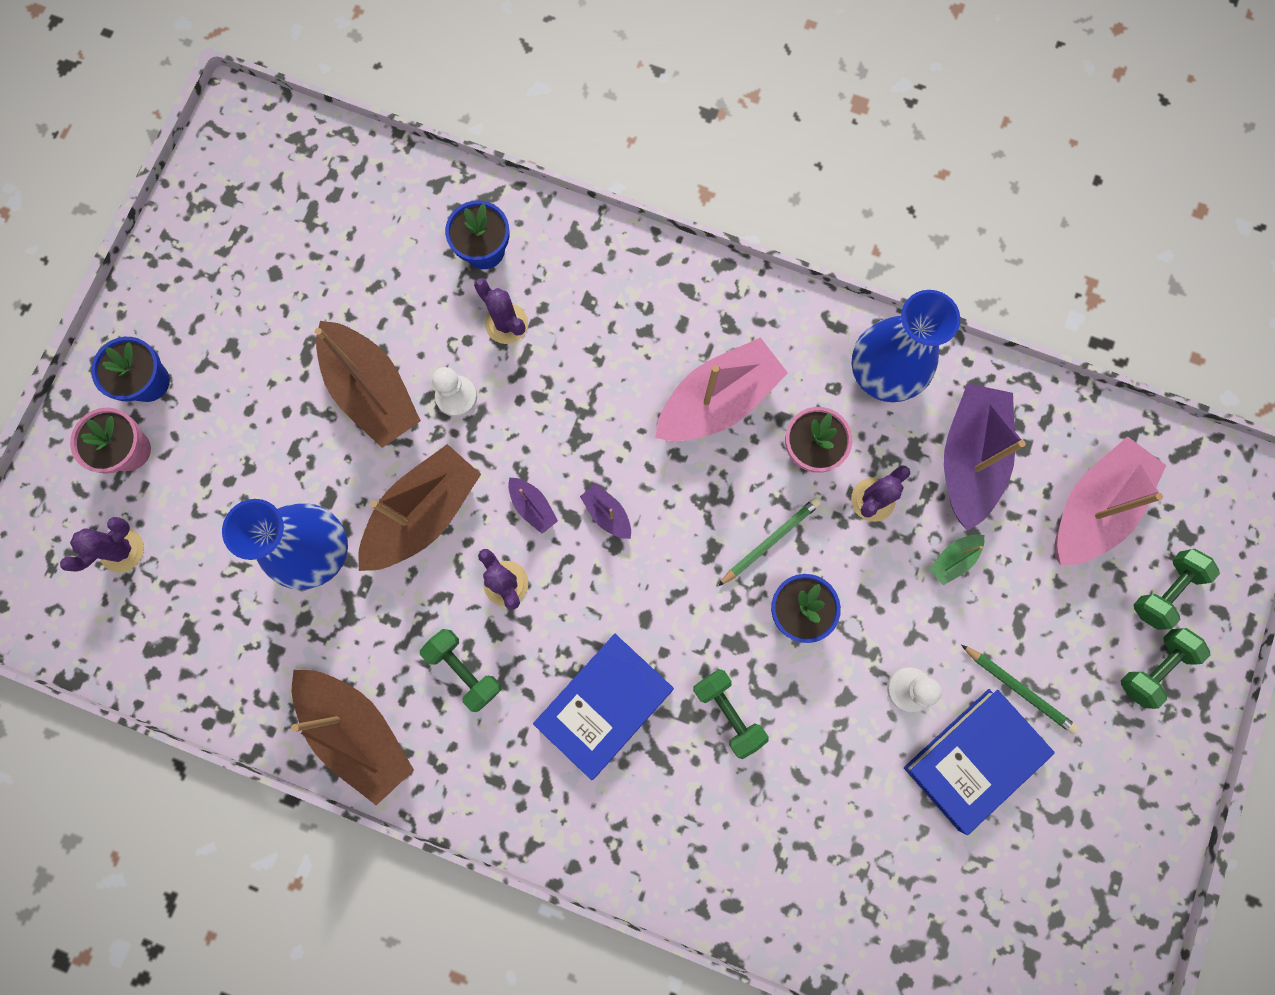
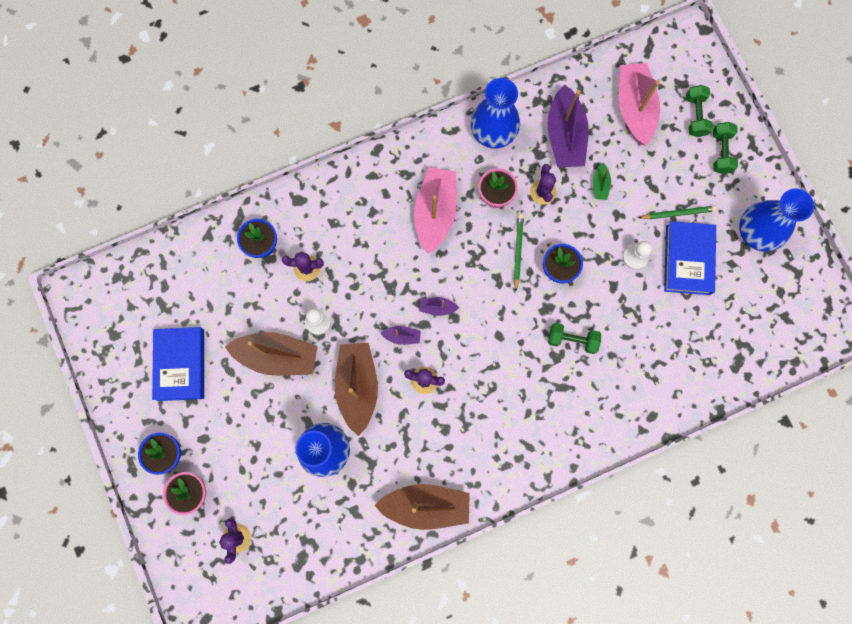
camera: 45 degrees left, 0 degrees up
green dumbbell [420,629,501,712] -> none
blue book [533,634,674,780] -> blue book moved to [152,327,204,401]
purple boat [944,383,1026,531] -> purple boat turned 150 degrees counterclockwise [547,84,589,167]
none -> blue vase [739,189,814,252]

